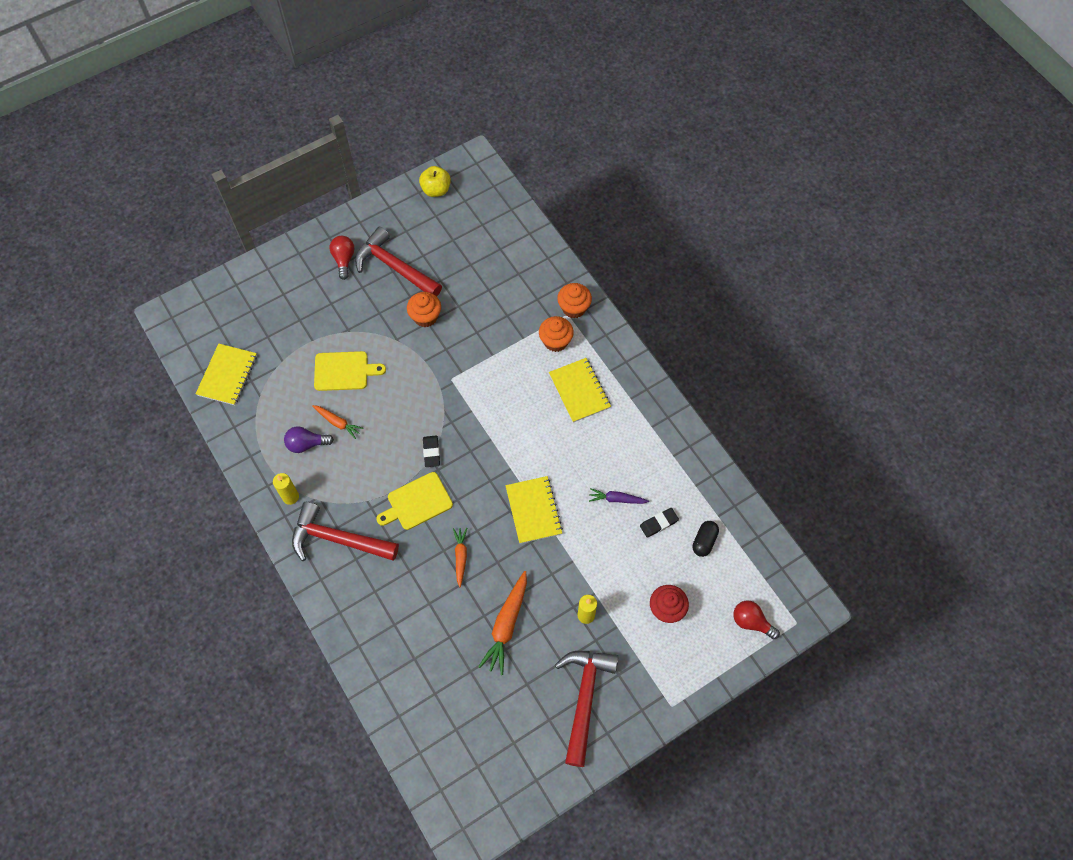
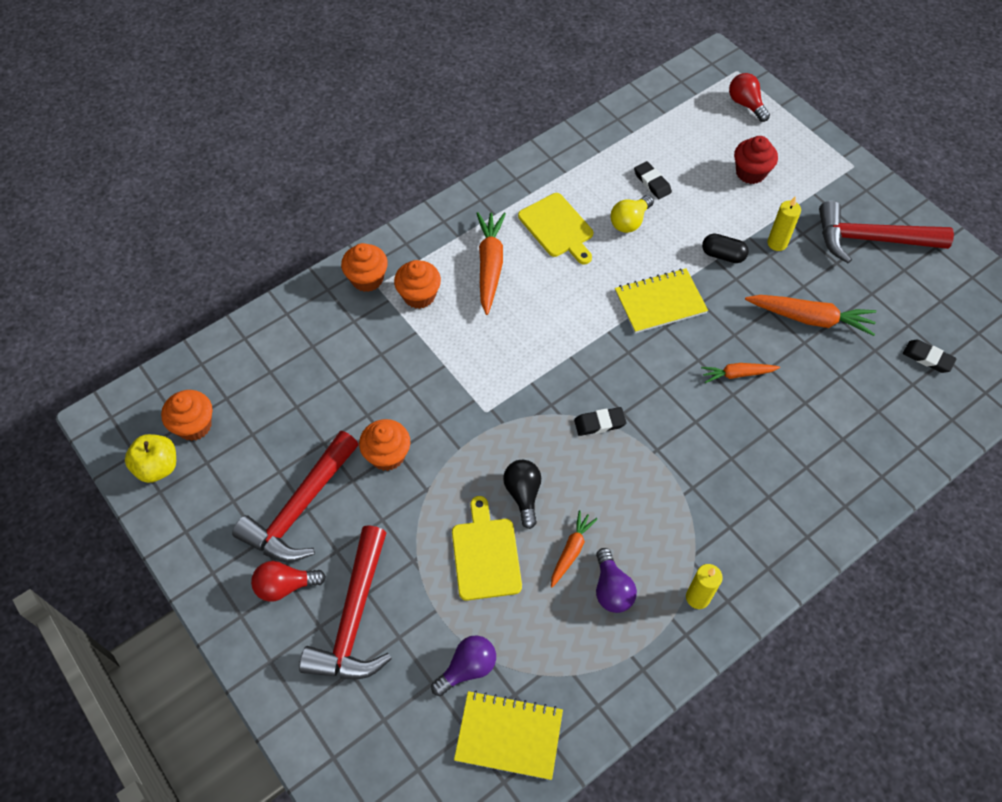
camera: 95 degrees left, 5 degrees down
red hammer [292,502,399,561] -> red hammer moved to [299,525,392,679]
yellow cutting board [376,472,453,530] -> yellow cutting board moved to [518,193,593,264]
yellow notebook [549,358,611,423] -> orange carrot [476,212,506,315]
purple carrot [589,488,649,504] -> yellow light bulb [611,195,654,233]
black capsule [692,521,719,557] -> black capsule moved to [702,234,749,263]
red light bulb [733,601,780,639] -> red light bulb turned 120 degrees clockwise [729,73,770,122]
none -> orange cupcake [161,390,212,441]
none -> purple light bulb [431,635,496,696]
none -> black light bulb [503,460,541,529]
none -> black eraser [903,340,957,373]

